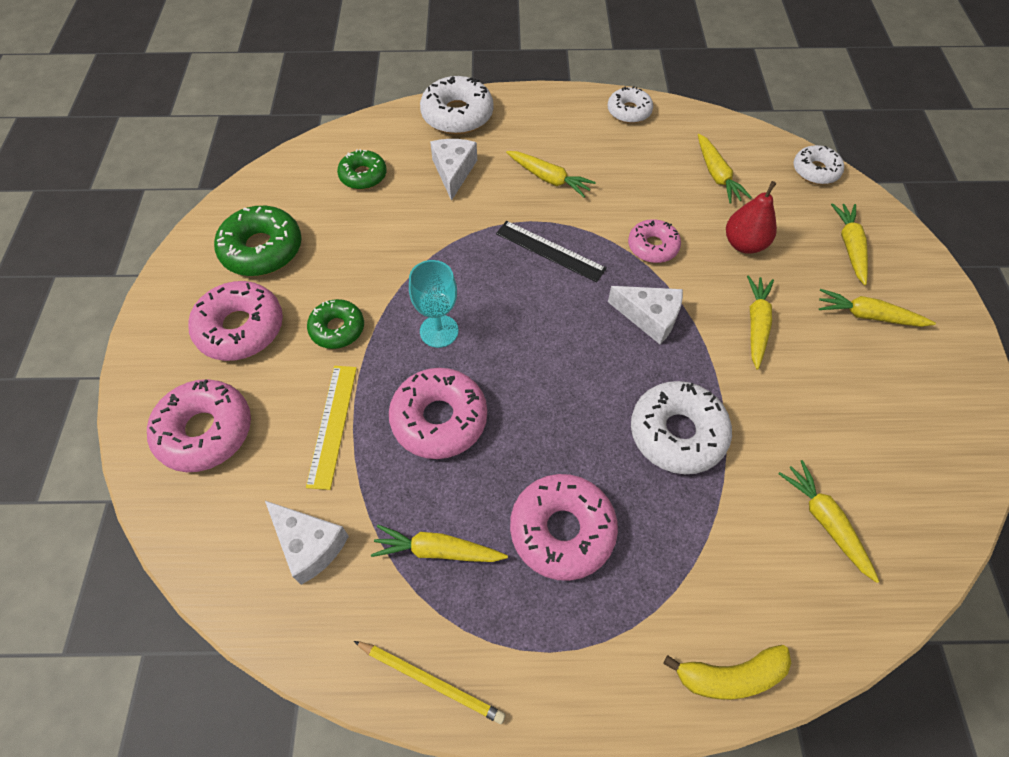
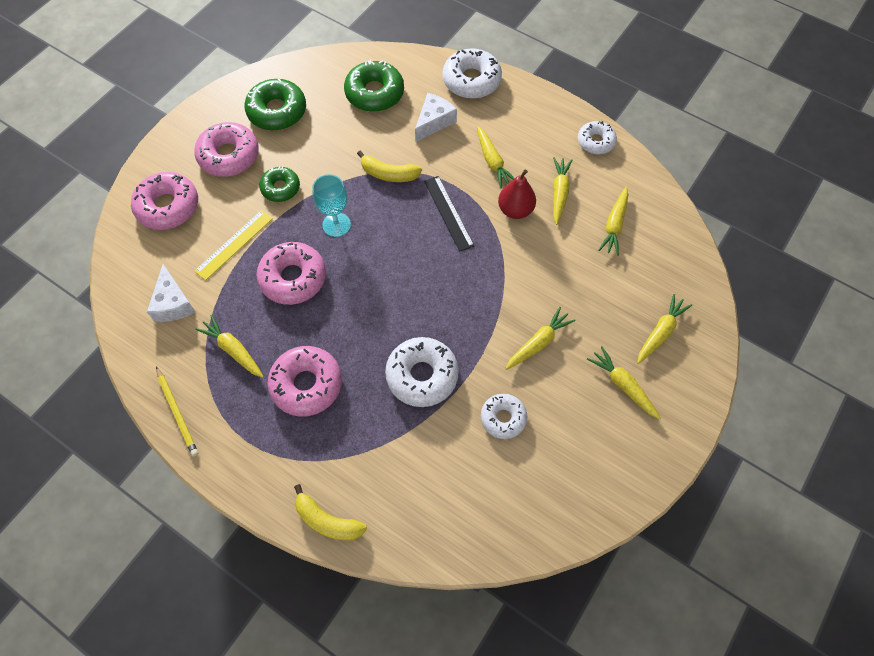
camera: 35 degrees right, 5 degrees up
green donut [337,149,387,189] -> green donut [344,60,404,112], size x1.60
white cheese [608,286,683,344] -> none
pink donut [628,219,681,263] -> none
red pear [726,181,777,254] -> red pear moved to [498,169,536,219]
yellow carrot [778,460,880,583] -> yellow carrot moved to [553,157,572,225]
white donut [794,145,844,184] -> white donut moved to [481,394,527,439]
none -> yellow banana [357,151,422,182]

